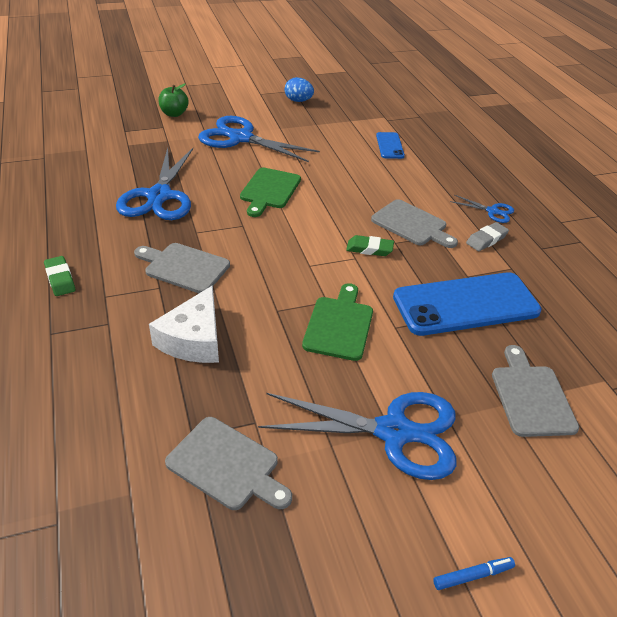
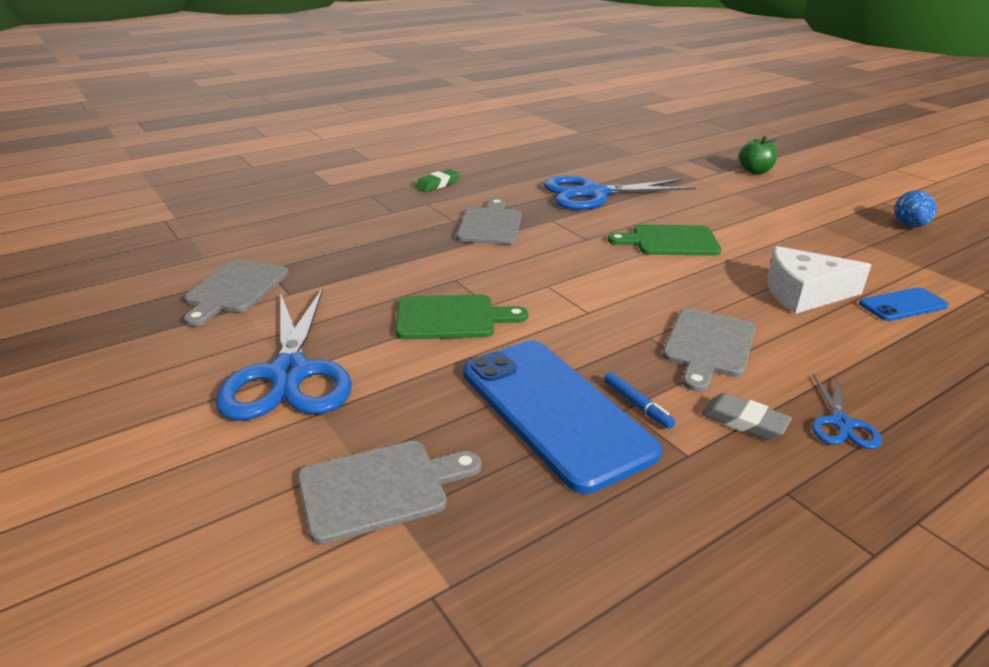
camera: 75 degrees right, 10 degrees down
white cheese [149,285,219,363] -> white cheese moved to [767,246,871,314]
blue scissors [198,116,320,162] -> none
green eraser [346,235,394,256] -> none
blue marker [433,557,515,590] -> blue marker moved to [604,372,675,429]

